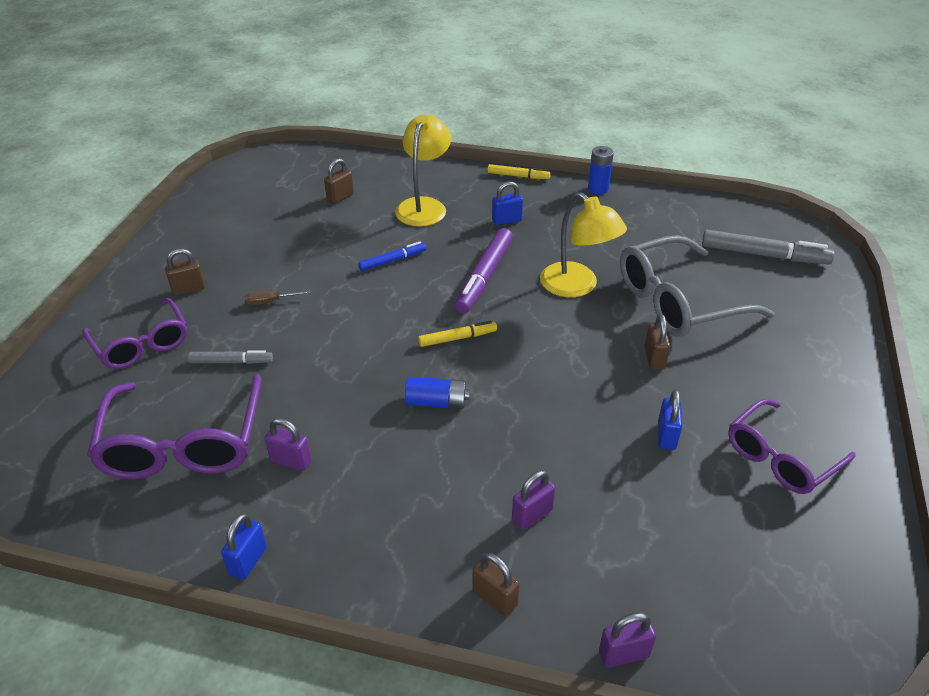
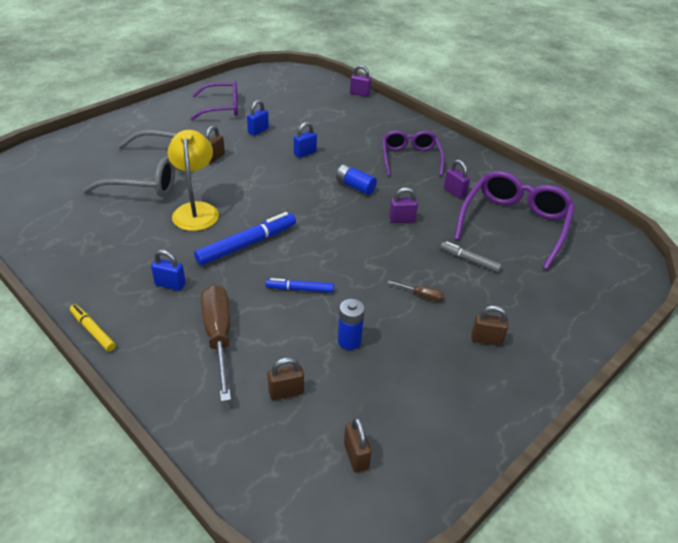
camera: 150 degrees left, 0 degrees up
purple glasses [82,298,187,369] -> purple glasses moved to [382,130,444,176]
blue padlock [221,513,267,580] -> blue padlock moved to [294,122,317,158]
yellow lamp [395,115,451,227] -> brown screwdriver [201,284,231,402]
yellow marker [418,321,497,347] -> none
purple marker [455,228,513,313] -> blue marker [194,212,296,265]
brown padlock [472,553,520,616] -> brown padlock moved to [344,417,372,473]
purple padlock [512,470,555,530] -> purple padlock moved to [389,187,418,223]
blue battery [588,146,614,195] -> blue battery moved to [338,299,365,350]
grey marker [702,230,835,264] -> none

